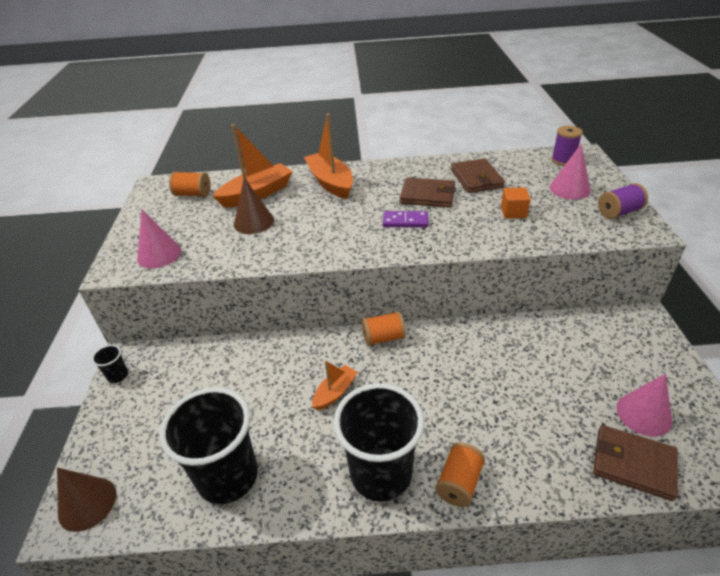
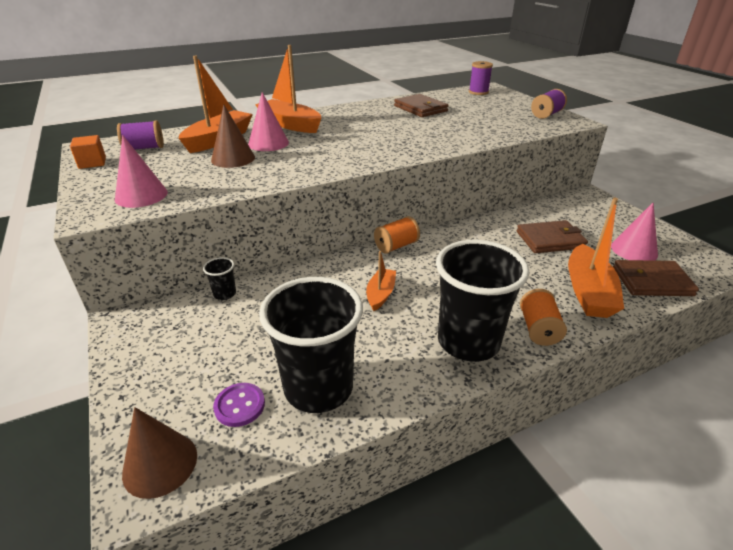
camera: 25 degrees left, 5 degrees down
black cup [92,345,128,383] -> black cup moved to [203,257,236,300]
orange spool [169,172,211,197] -> purple spool [117,120,164,150]
purple domino [383,211,428,227] -> none
brown wallet [399,177,456,208] -> brown wallet moved to [516,220,588,253]
orange cube [501,188,531,219] -> orange cube moved to [70,135,106,169]
pink cone [550,144,591,200] -> pink cone moved to [248,92,289,151]
none -> purple button [213,383,265,427]
none -> orange boat [568,198,624,318]

